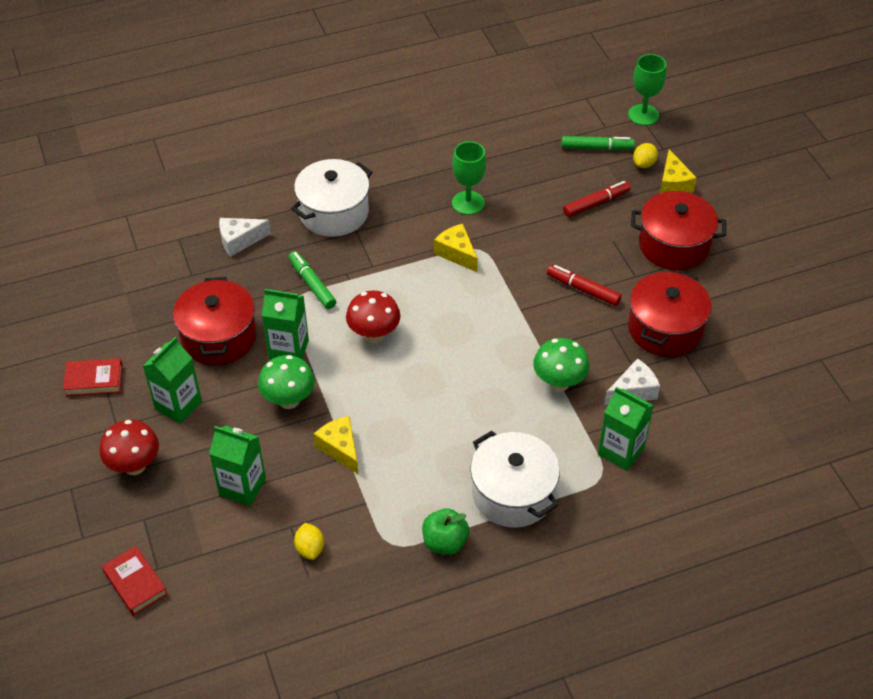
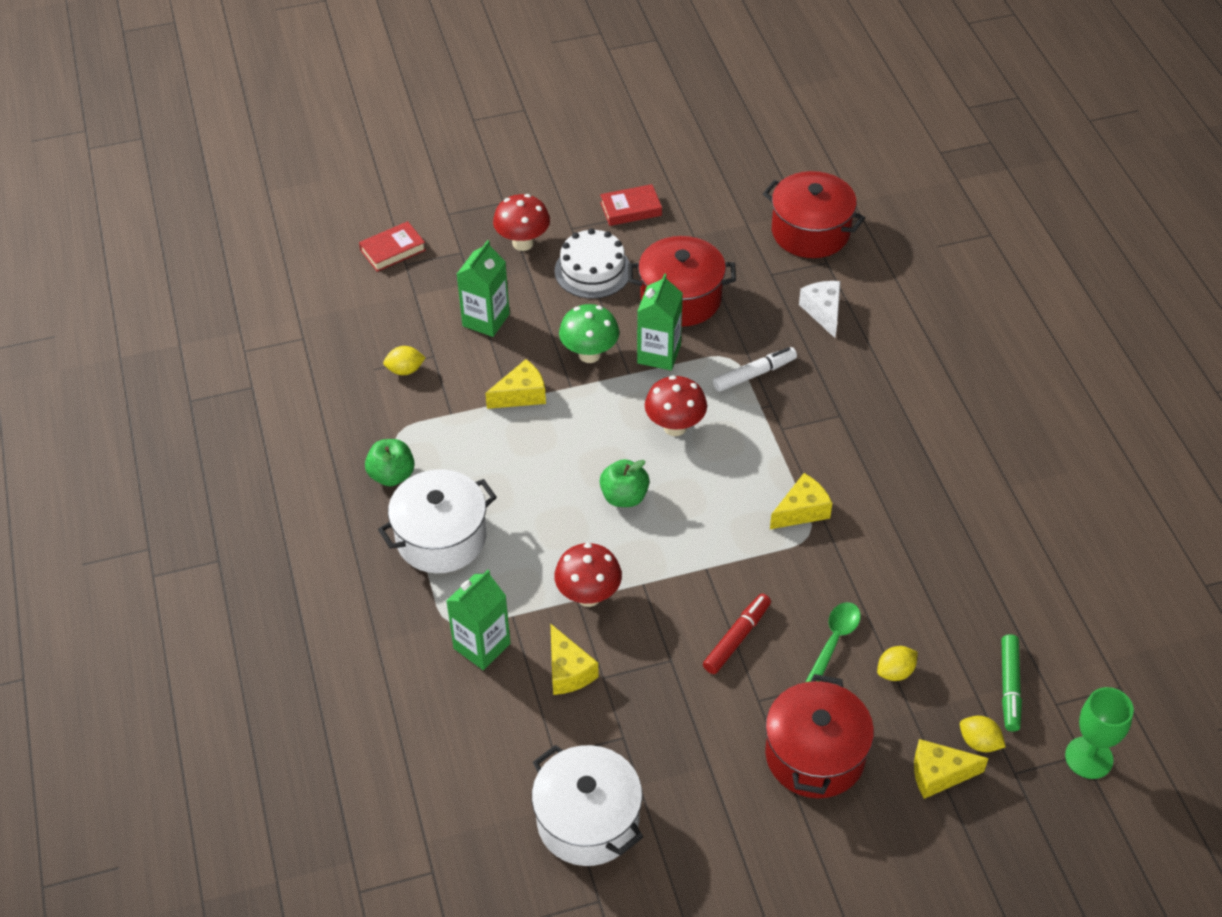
camera: 95 degrees right, 0 degrees up
red book [63,358,123,396] -> red book turned 75 degrees clockwise [600,184,662,226]
green carton [143,337,202,424] -> white cake [555,228,630,299]
green marker [289,251,336,309] -> white marker [713,347,797,392]
white pot [291,159,373,237] -> white pot moved to [532,745,643,866]
green goblet [452,141,486,215] -> none
green mushroom [533,338,589,391] -> red mushroom [554,543,622,607]
red marker [563,181,631,217] -> yellow lemon [877,646,918,681]
white cheese [604,358,660,405] -> yellow cheese [550,623,599,695]
red pot [628,270,712,357] -> red pot moved to [763,171,865,258]
none -> green apple [600,459,650,507]
none -> green spoon [805,602,861,682]

